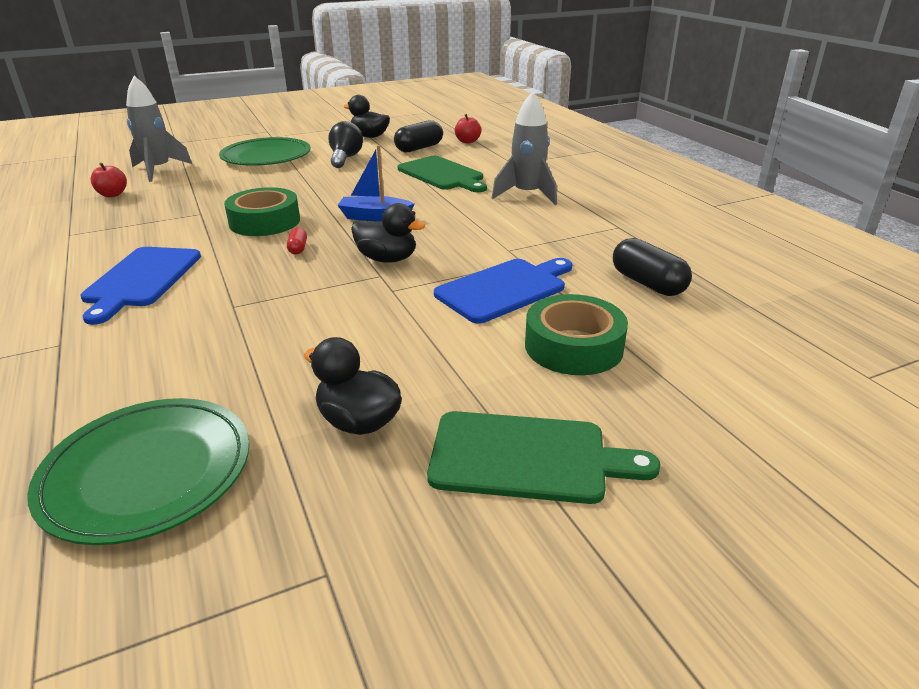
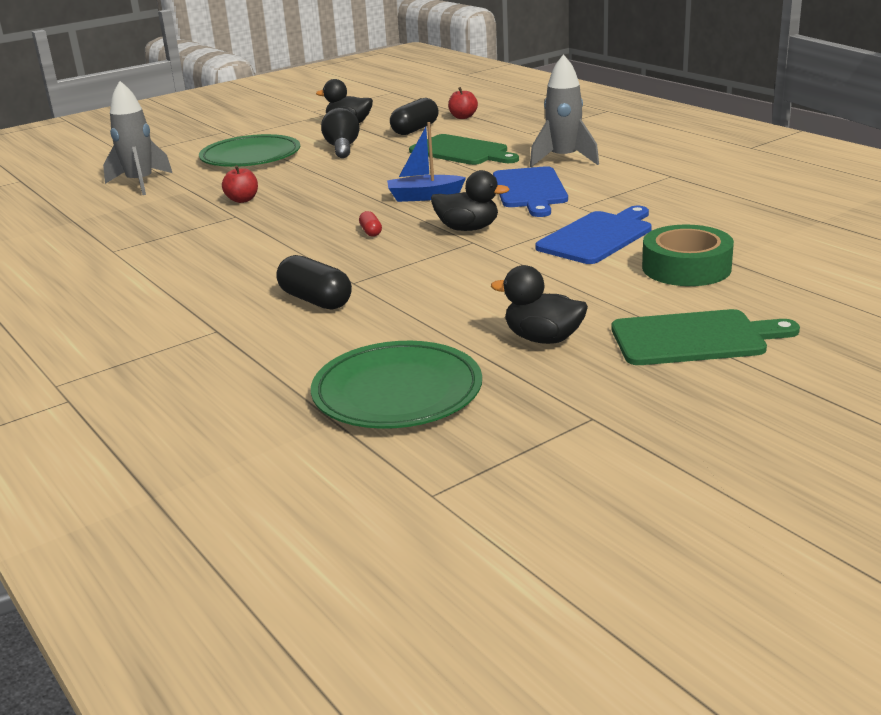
camera: 10 degrees left, 5 degrees down
blue cutting board [81,247,201,325] -> blue cutting board moved to [493,166,568,217]
red apple [91,163,127,197] -> red apple moved to [222,165,258,203]
green tape [224,187,300,236] -> none
black capsule [613,238,692,296] -> black capsule moved to [276,255,352,310]

